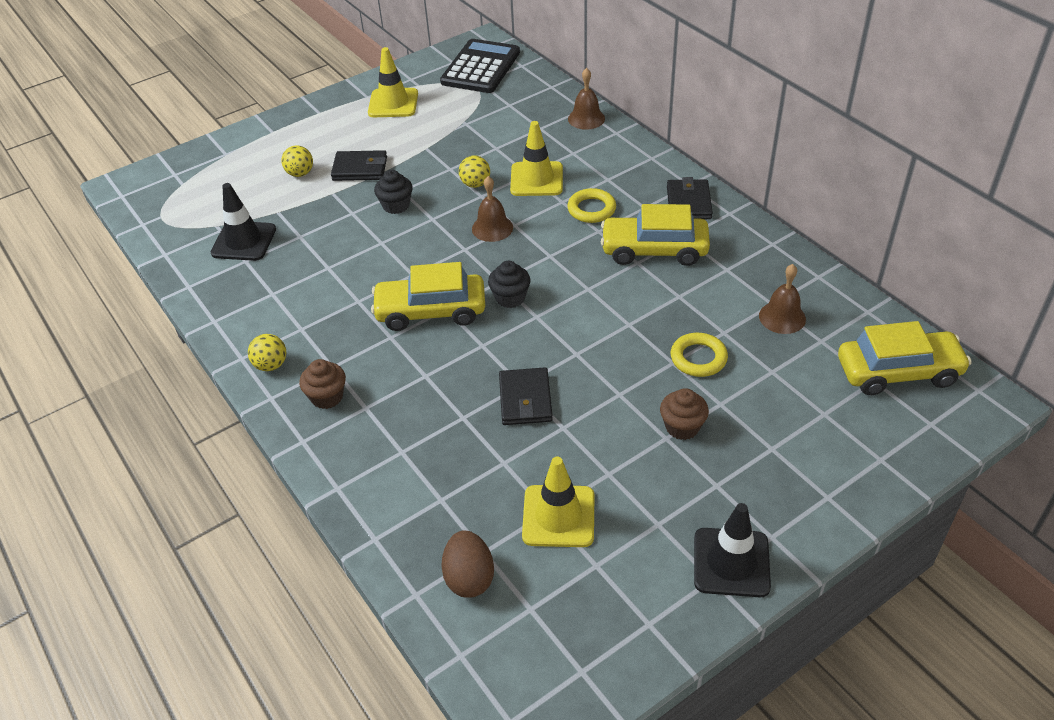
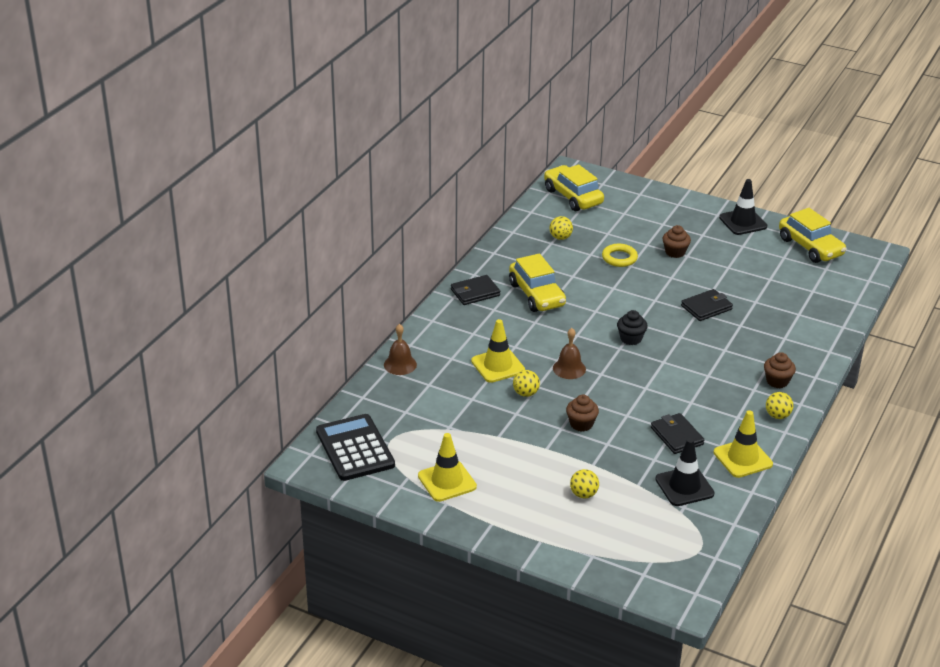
camera: 120 degrees left, 10 degrees down
black wallet [331,150,387,181] -> black wallet moved to [651,413,704,454]
yellow car [371,262,485,331] -> yellow car moved to [779,208,847,263]
black cupcake [374,170,413,214] -> brown cupcake [566,395,599,432]
black calculator [440,39,520,93] -> black calculator turned 75 degrees clockwise [316,414,395,481]
brown egg [442,530,494,598] -> none
yellow traffic cone [522,457,595,547] -> yellow traffic cone moved to [714,410,773,478]
yellow ring [567,188,616,223] -> none
brown bell [759,264,806,334] -> yellow ball [549,216,573,240]

